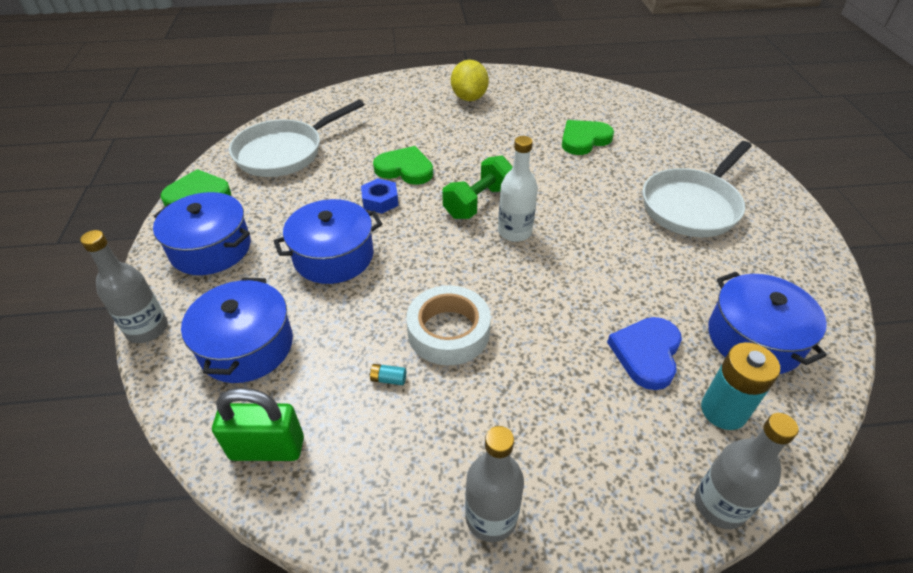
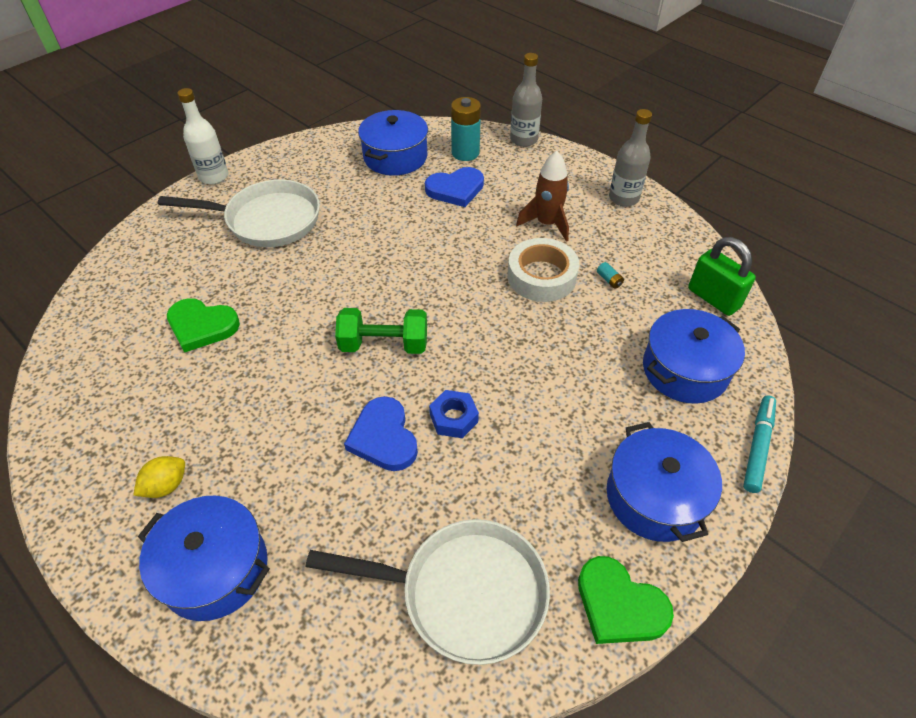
camera: 130 degrees left, 5 degrees up
grey bottle [80,230,168,343] -> turquoise marker [743,395,776,493]
blue pot [274,199,382,284] -> blue pot moved to [138,496,270,621]
green heart [373,146,433,185] -> blue heart [344,396,418,471]
yellow lemon [451,60,489,101] -> yellow lemon [134,456,185,498], size x0.61
white bottle [498,136,538,242] -> white bottle moved to [177,88,228,185]
none -> brown rocket [516,151,569,242]

